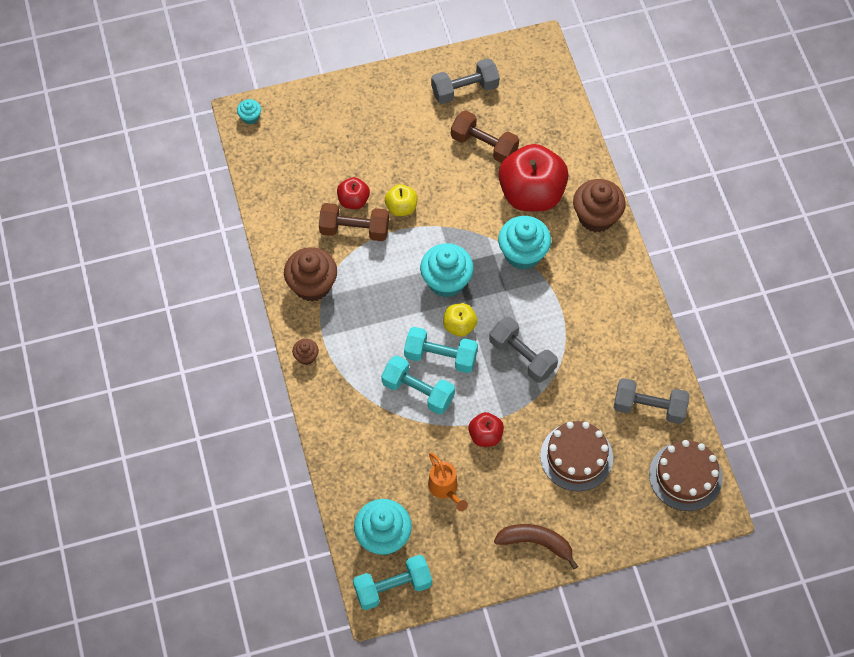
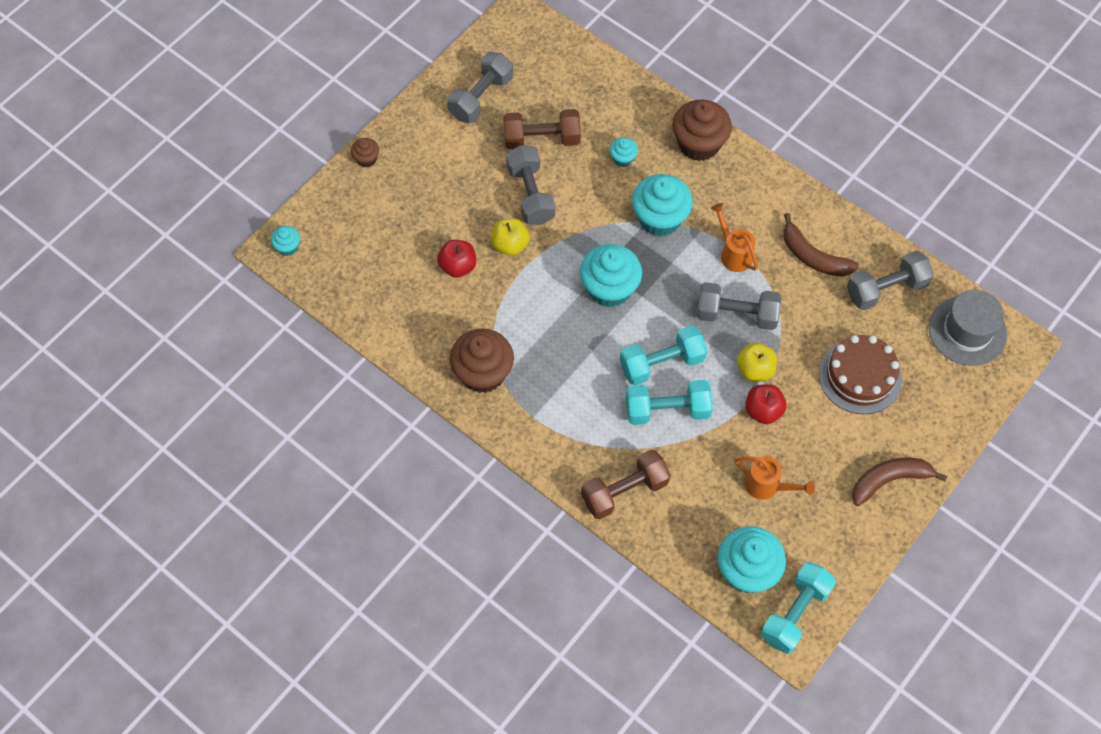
camera: 35 degrees left, 0 degrees up
brown cupcake [292,339,319,365] -> brown cupcake moved to [351,138,379,167]
brown dumbbell [319,203,389,241] -> brown dumbbell moved to [581,450,670,519]
yellow apple [443,303,477,337] -> yellow apple moved to [737,343,777,382]
red apple [499,144,569,212] -> turquoise cupcake [609,137,638,167]
brown cake [649,440,723,511] -> grey hat [929,290,1007,366]
none -> grey dumbbell [506,145,555,225]
none -> orange watering can [711,203,758,272]
none -> brown banana [783,213,859,277]

